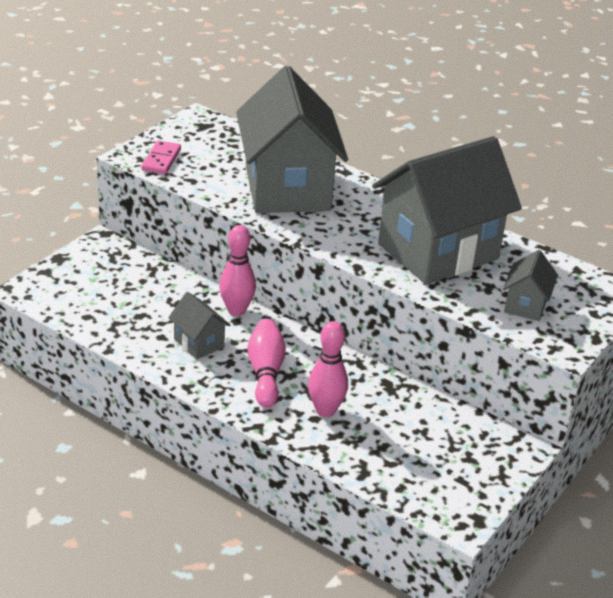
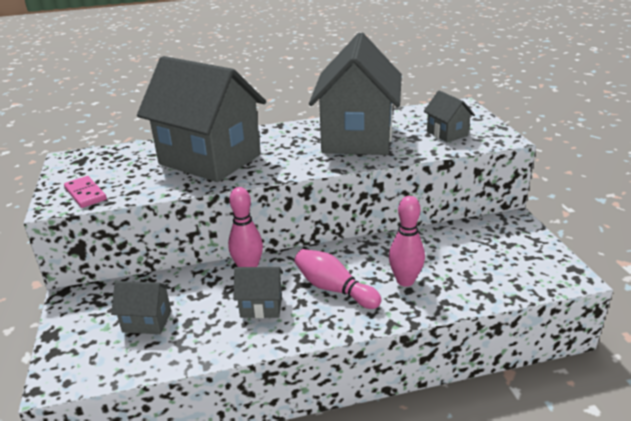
camera: 45 degrees left, 5 degrees down
none -> grey house [111,281,171,334]

